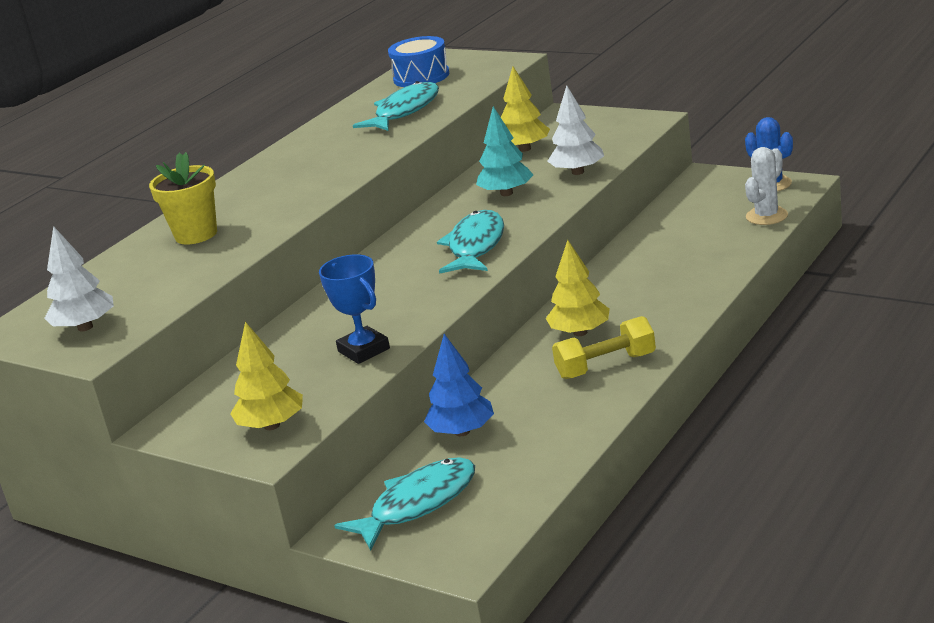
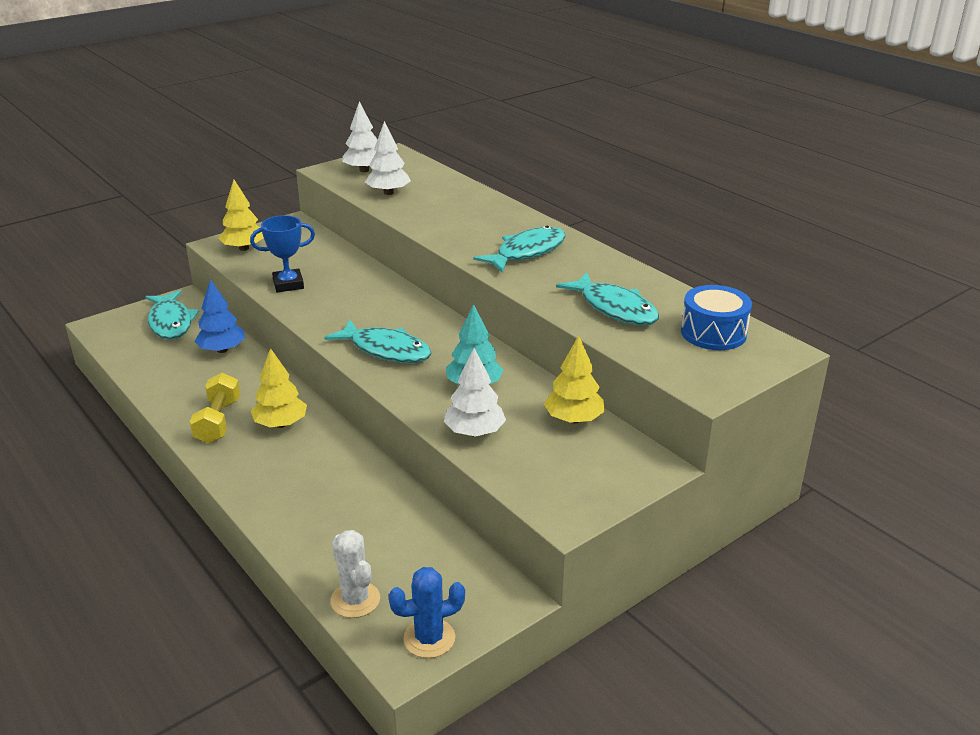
camera: 105 degrees right, 5 degrees up
yellow flower pot [149,152,217,245] -> none
none -> white tree [365,121,411,195]
none -> turquoise fish [473,226,566,273]

